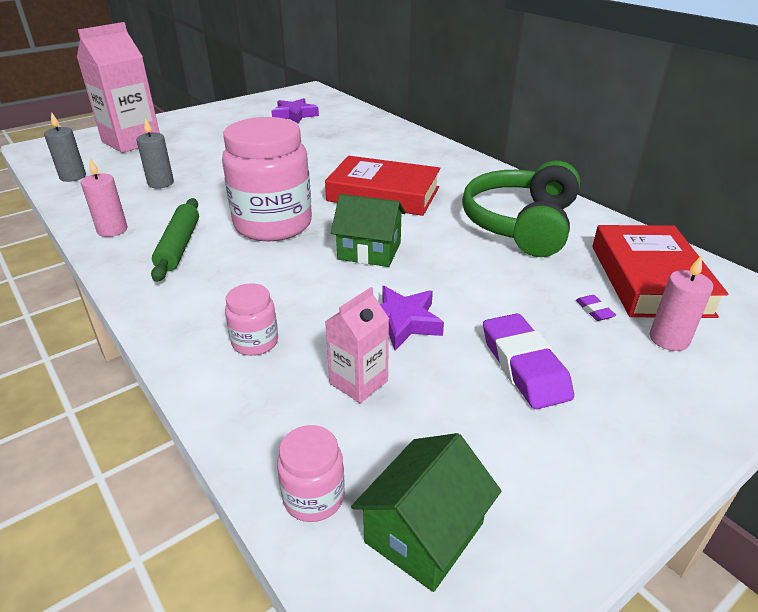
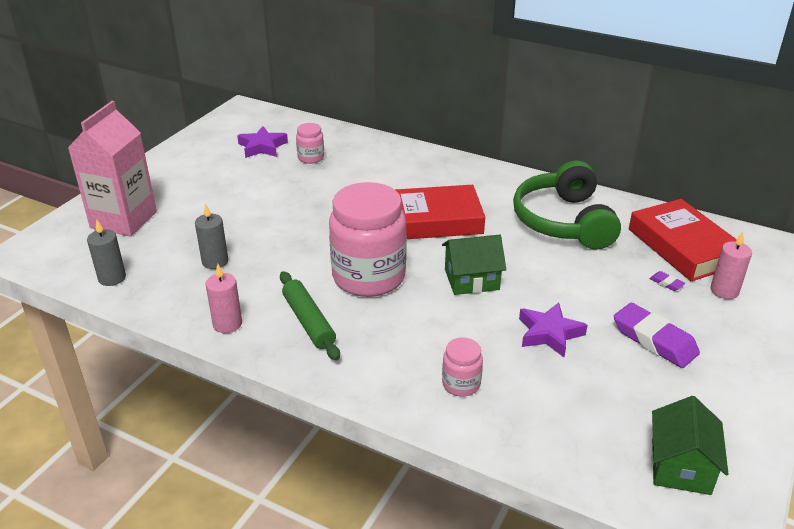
camera: 25 degrees left, 0 degrees up
pink jar [277,425,345,522] -> pink jar moved to [296,123,324,164]
pink carton [325,287,389,403] -> none

